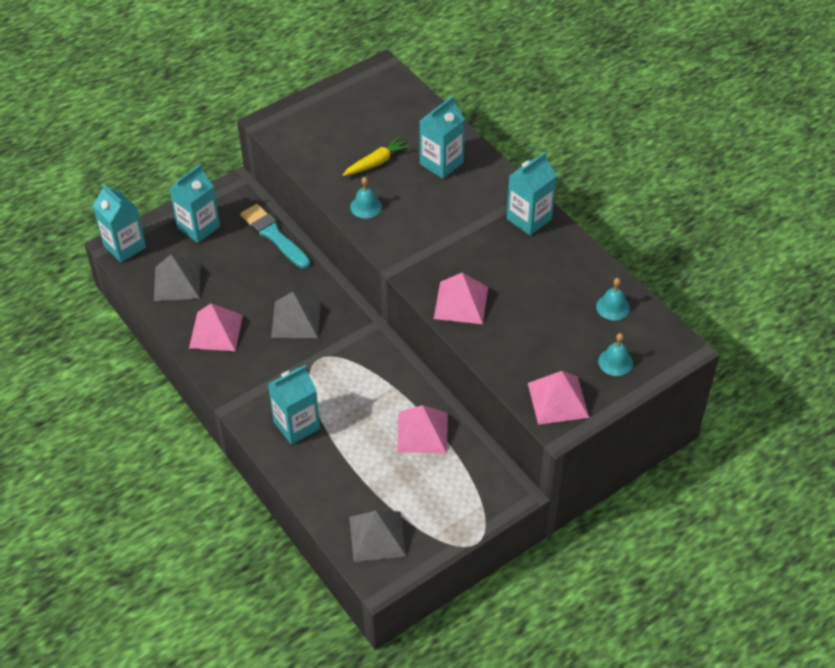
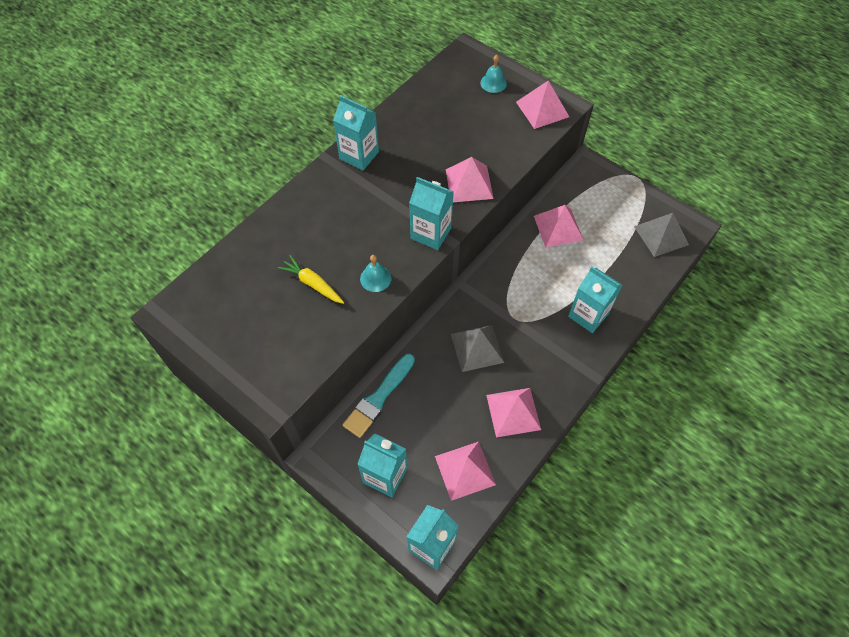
camera: 105 degrees left, 10 degrees up
grey pyramid [154,254,200,301] -> pink pyramid [435,441,496,501]
turquoise carton [420,96,465,179] -> turquoise carton moved to [409,177,454,250]
turquoise bell [596,278,630,320] -> none

